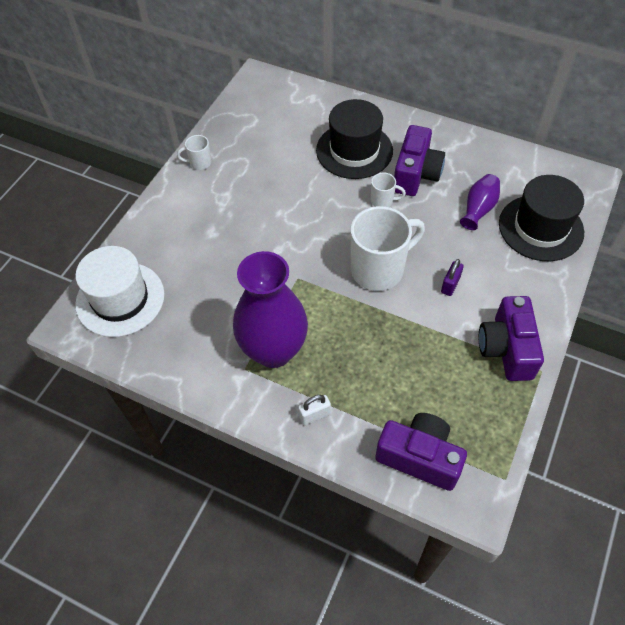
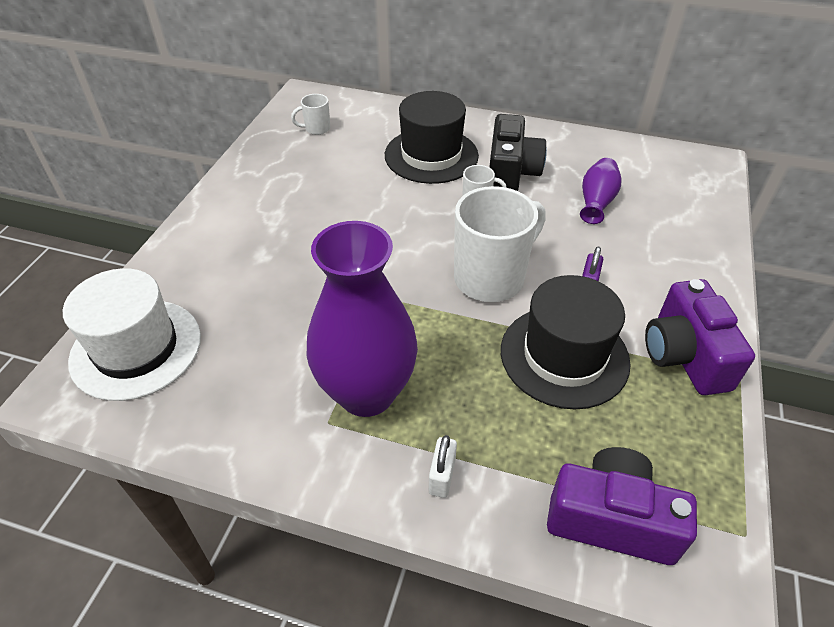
camera: 10 degrees left, 10 degrees down
white mug [177,135,212,170] -> white mug moved to [291,94,330,135]
white padlock [298,395,331,425] -> white padlock turned 45 degrees counterclockwise [429,435,457,498]
purple camera [394,125,445,196] -> black camera [489,114,547,191]
black hat [499,175,584,261] -> black hat moved to [501,275,631,409]

